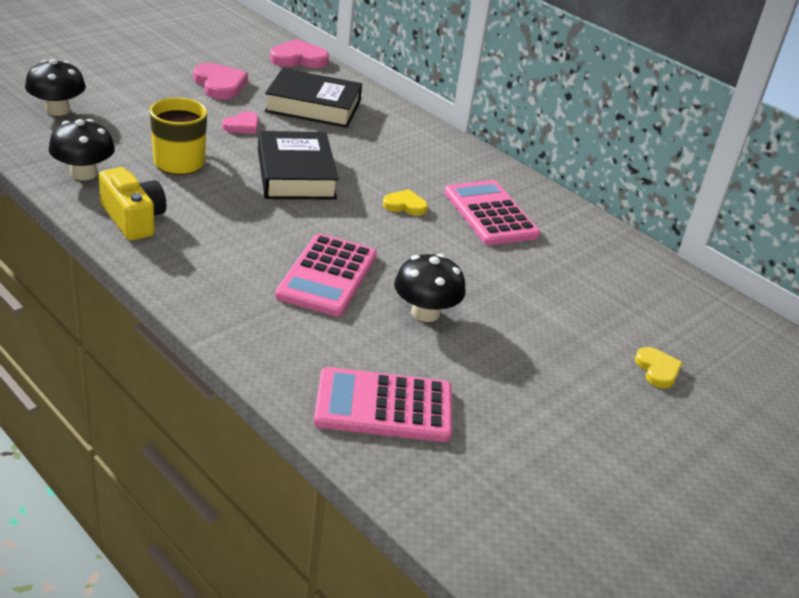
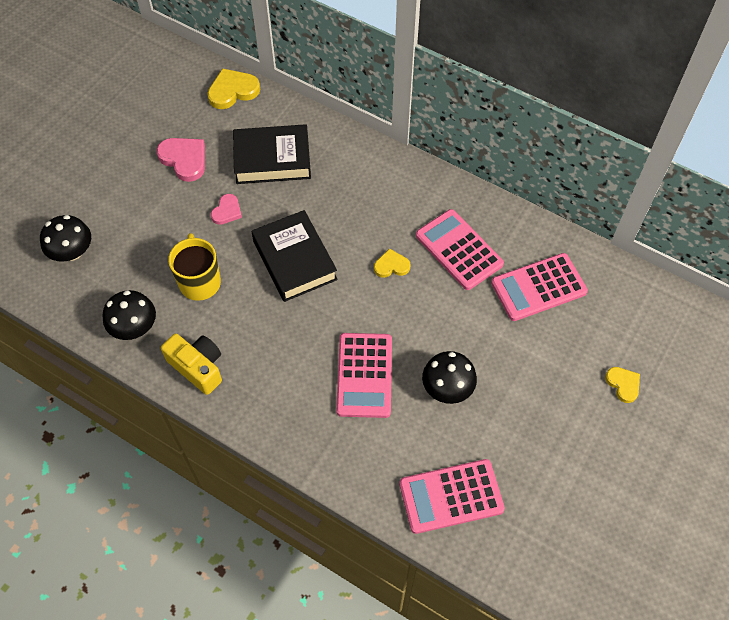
camera: 10 degrees left, 25 degrees up
pink heart [270,39,329,68] -> yellow heart [207,68,260,109]
none -> pink calculator [491,253,588,321]

